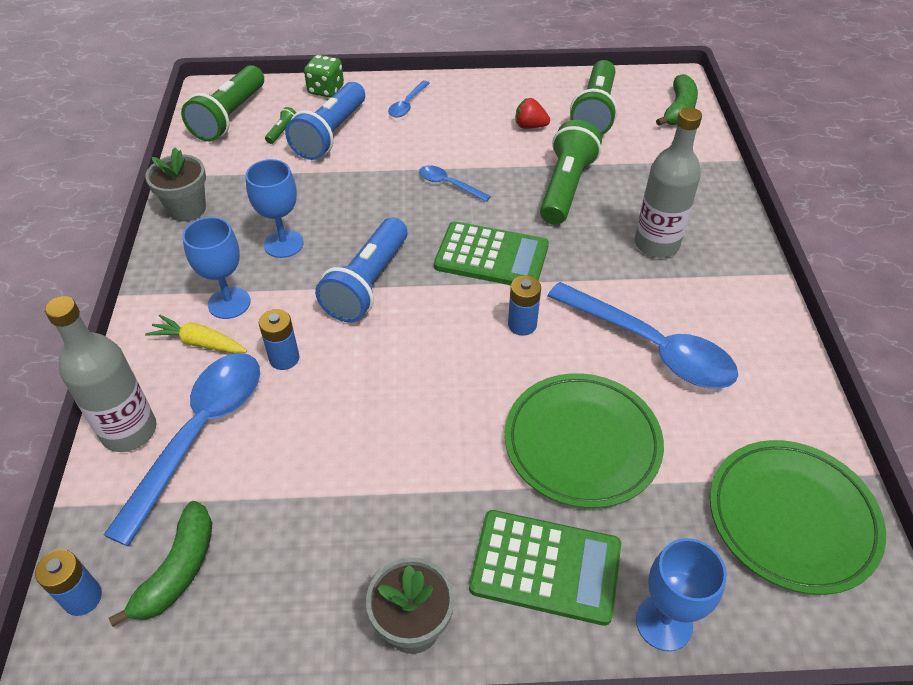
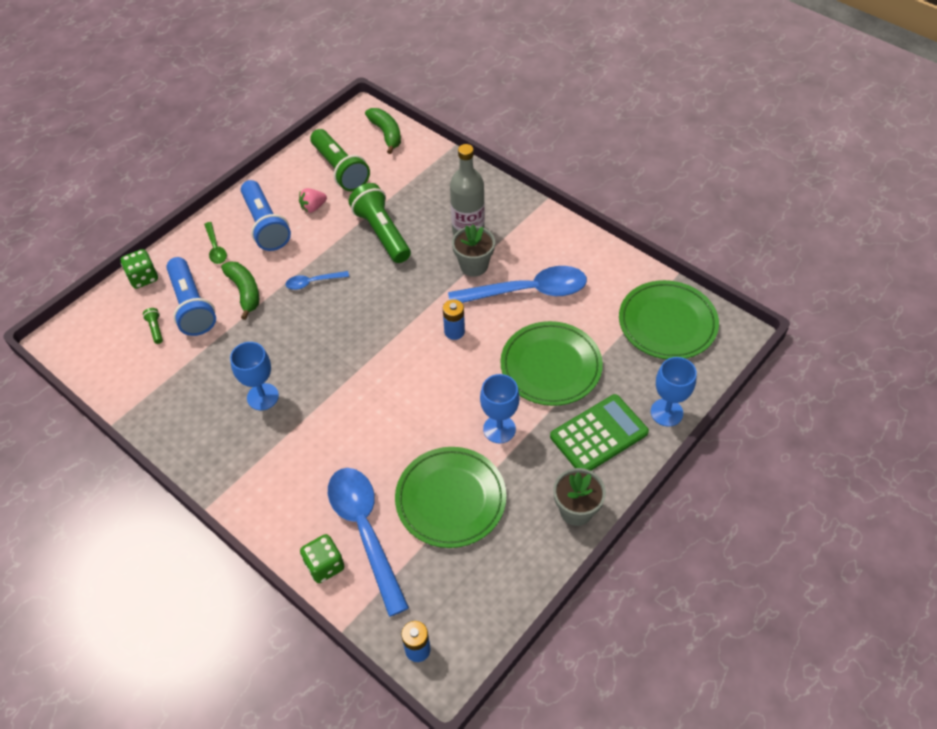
camera: 45 degrees left, 5 degrees up
grey bottle [45,296,157,452] -> green dice [300,534,344,583]
green banana [109,501,212,627] -> green banana moved to [221,262,259,320]
grey flower pot [145,148,206,222] -> grey flower pot moved to [452,224,495,277]
yellow carrot [145,315,247,354] -> none
green flashlight [181,65,264,142] -> none
blue goblet [183,217,251,319] -> blue goblet moved to [480,374,520,443]
blue battery [259,309,300,370] -> none
blue flashlight [315,218,408,323] -> blue flashlight moved to [241,180,291,251]
blue spoon [388,81,430,118] -> green spoon [204,222,227,264]
green calculator [434,221,549,285] -> none
red strawberry [516,98,550,129] -> pink strawberry [299,188,327,213]
none -> green plate [395,447,506,548]

